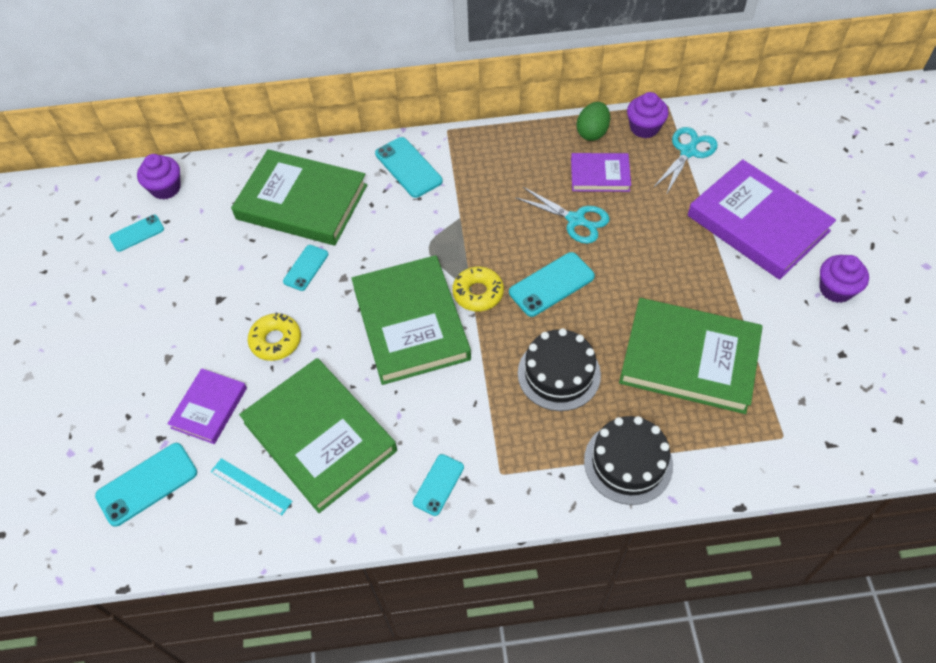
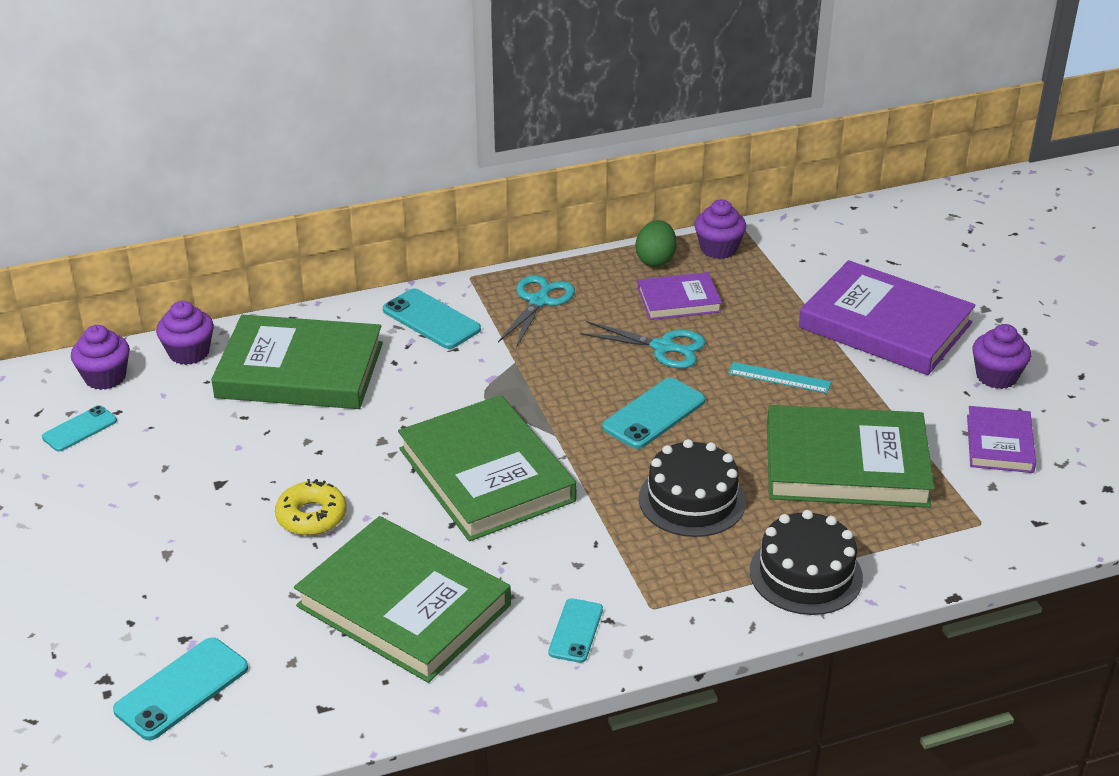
camera: 15 degrees left, 20 degrees down
purple book [167,368,247,444] -> purple book moved to [967,406,1036,473]
turquoise ruler [211,458,292,515] -> turquoise ruler moved to [729,362,831,393]
turquoise phone [283,245,328,291] -> none
yellow donut [452,267,504,311] -> none
turquoise scissors [653,127,718,195] -> turquoise scissors moved to [498,275,575,348]
none -> purple cupcake [156,301,214,365]

